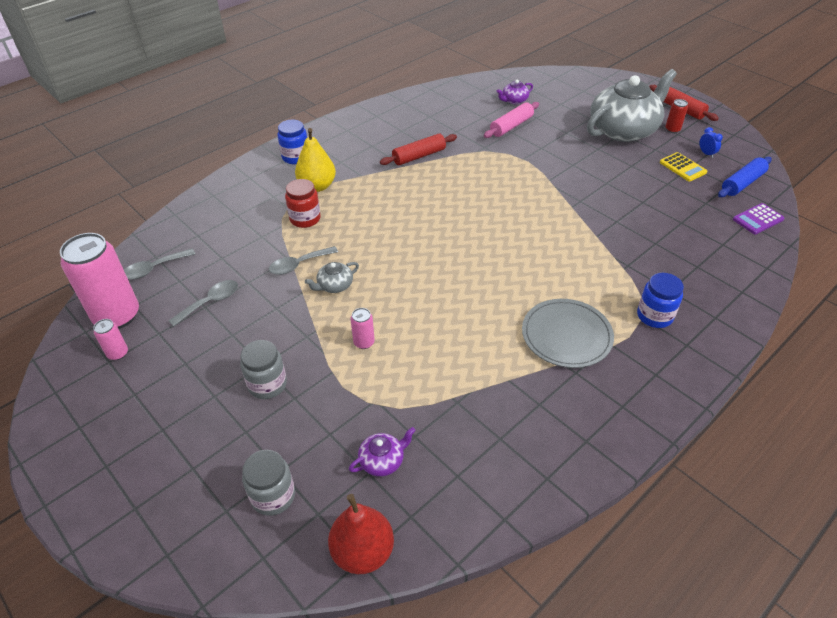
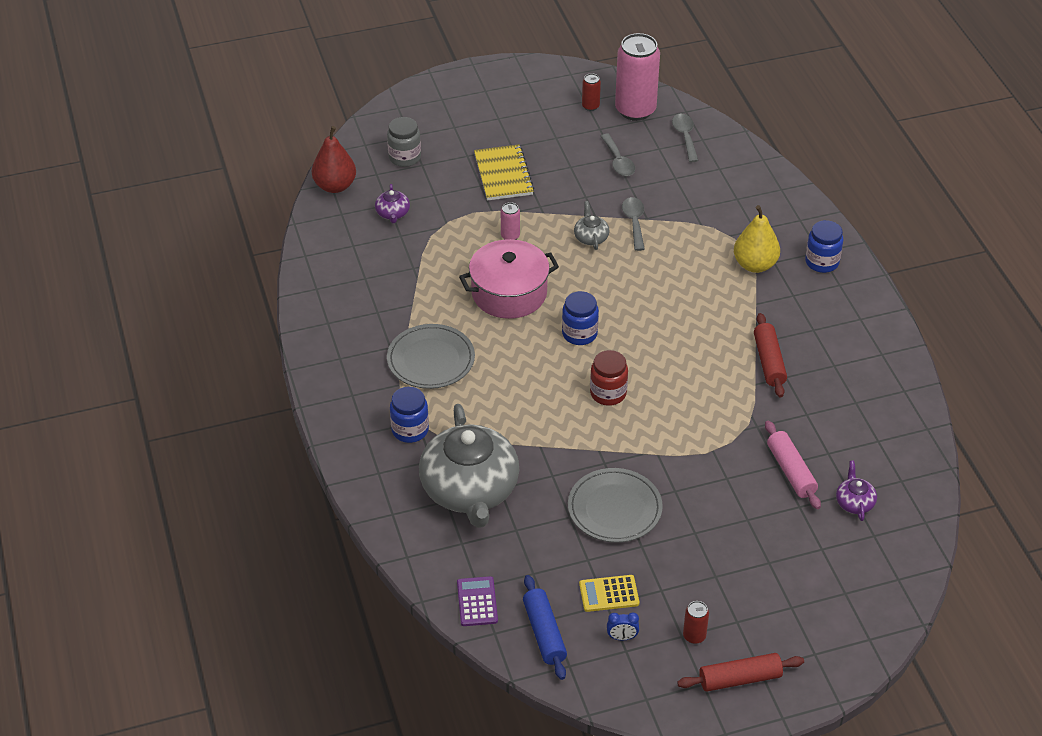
camera: 115 degrees right, 0 degrees up
pink can [93,319,128,360] -> red can [582,73,601,111]
grey jar [240,340,287,399] -> yellow notebook [474,144,534,201]
red jar [285,179,321,228] -> red jar moved to [590,350,628,406]
grey teapot [587,69,677,142] -> grey teapot moved to [419,404,519,528]
none -> pink pot [459,239,559,319]
none -> blue jar [562,291,599,345]
none -> grey plate [568,468,663,543]

